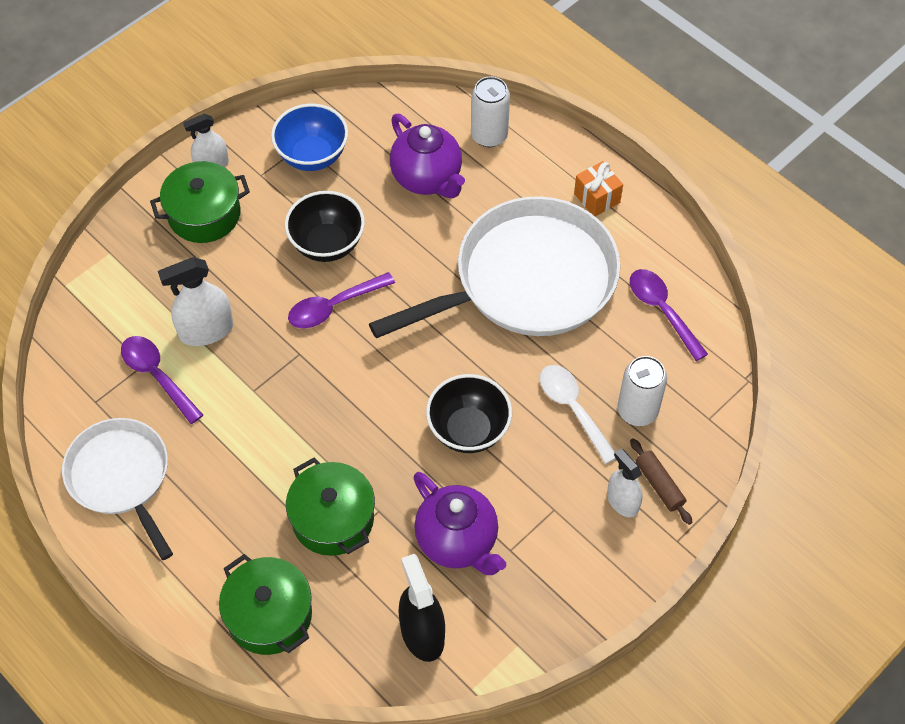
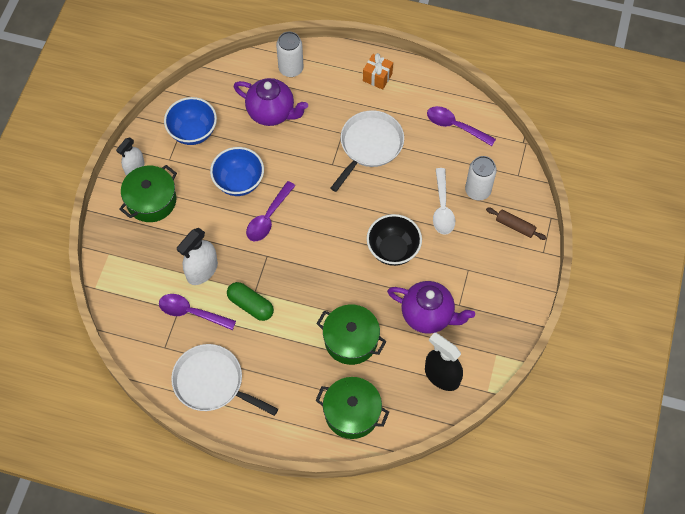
camera: 30 degrees left, 5 degrees up
black bowl [285,191,365,262] -> blue bowl [210,147,264,196]
white pan [369,196,621,338] -> white pan [330,110,404,192], size x0.60
white spoon [540,365,616,464] -> white spoon turned 120 degrees counterclockwise [433,168,455,235]
white spray bottle [607,448,643,517] -> none
none -> green capsule [227,282,274,321]

